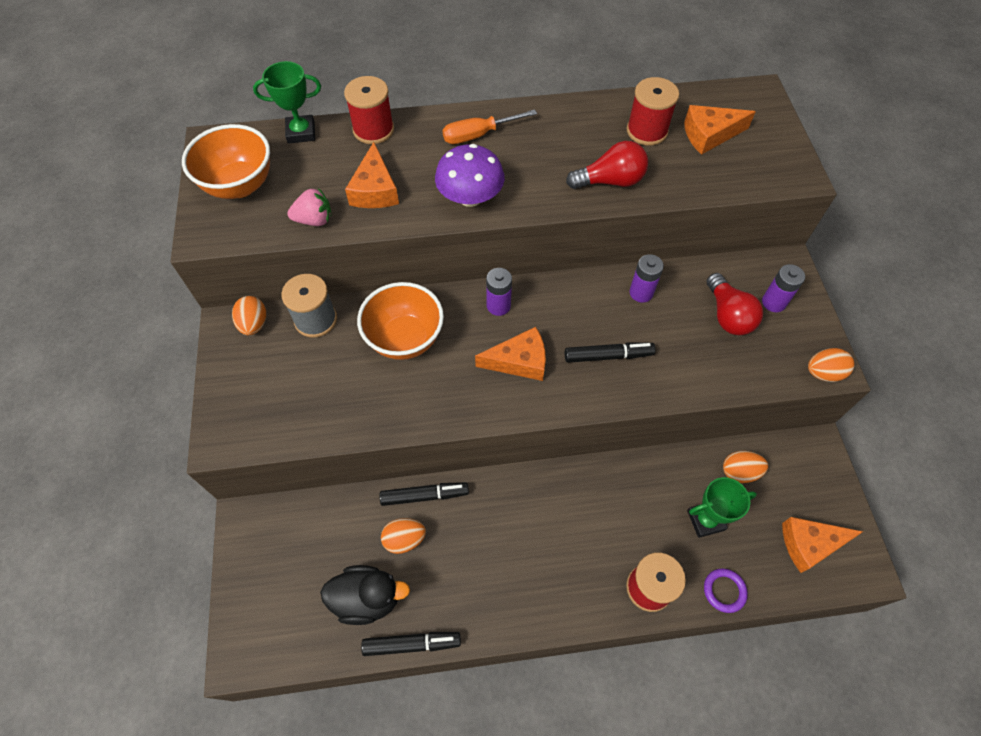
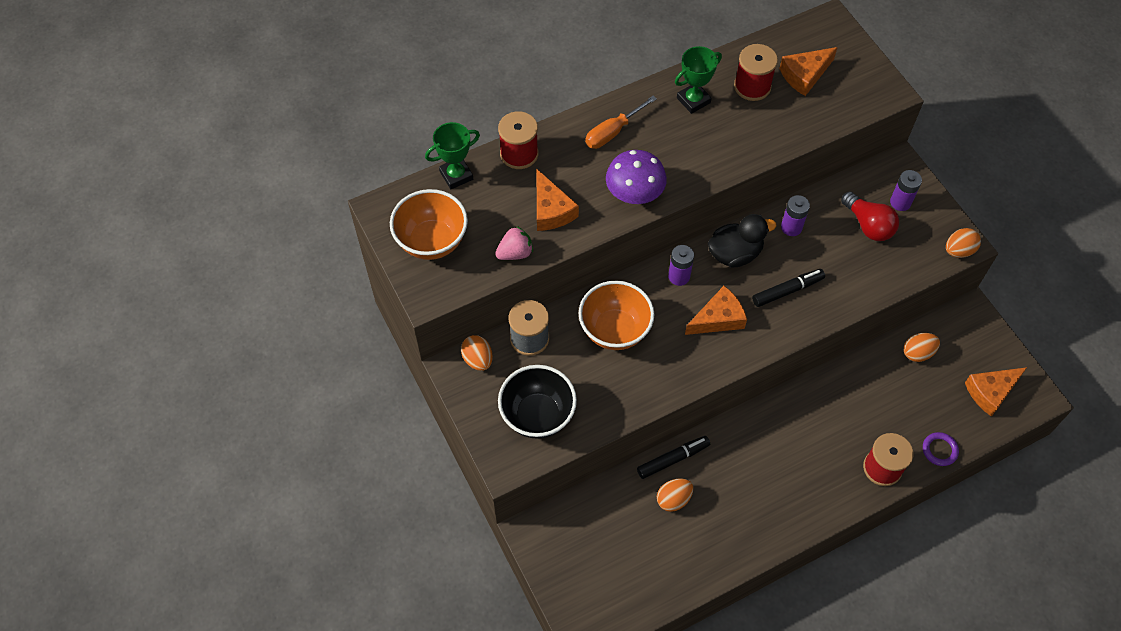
camera: 20 degrees left, 0 degrees up
black duck [320,565,410,625] -> black duck moved to [708,214,776,268]
black marker [361,632,461,656] -> none
red light bulb [566,141,648,189] -> none
green trophy [687,477,757,538] -> green trophy moved to [675,46,722,114]
none -> black bowl [498,365,577,439]

